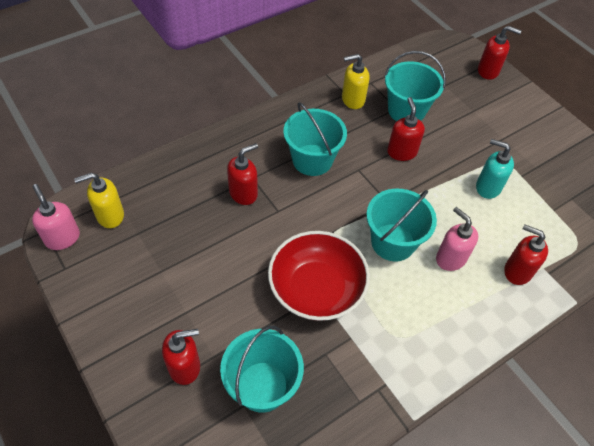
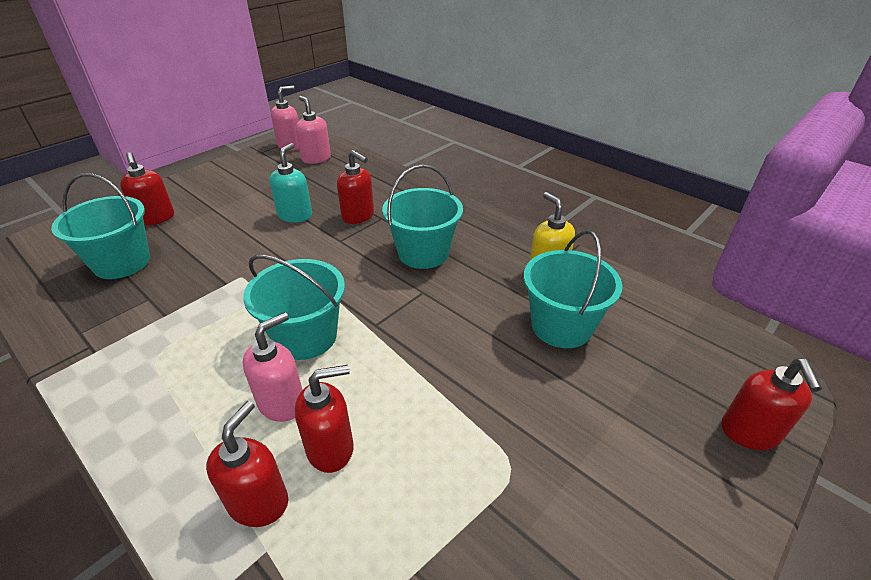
camera: 80 degrees right, 15 degrees down
yellow soap dispenser [74,173,124,228] -> pink soap dispenser [296,96,331,164]
red bowl [268,231,370,321] -> none
red soap dispenser [387,97,425,161] -> red soap dispenser moved to [295,365,354,473]
turquoise soap dispenser [476,139,514,199] -> turquoise soap dispenser moved to [269,143,312,223]

